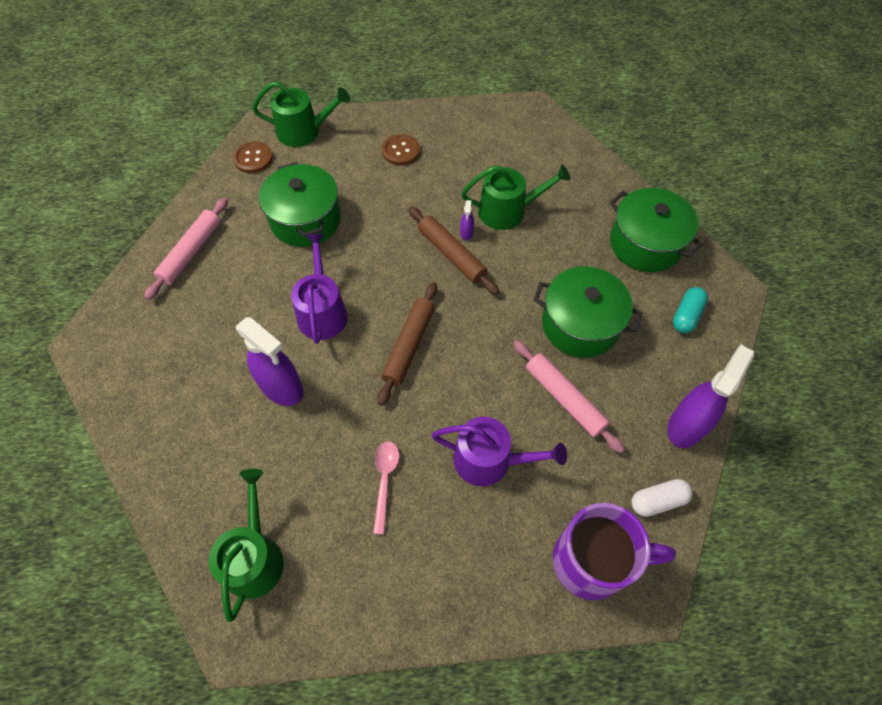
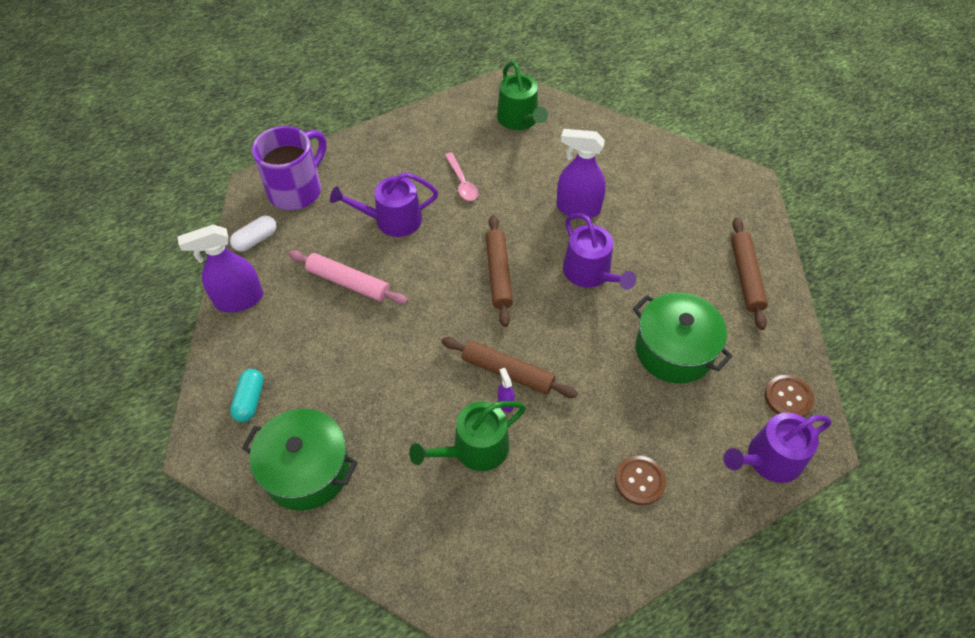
camera: 155 degrees right, 5 degrees down
pink rolling pin [144,198,228,300] -> brown rolling pin [731,217,768,330]
green watering can [252,82,350,147] -> purple watering can [724,413,831,483]
green pot [533,266,642,358] -> none
purple mug [553,503,676,600] -> purple mug turned 150 degrees clockwise [252,126,327,210]
purple spray bottle [667,345,754,448] -> purple spray bottle turned 60 degrees clockwise [177,225,263,313]

